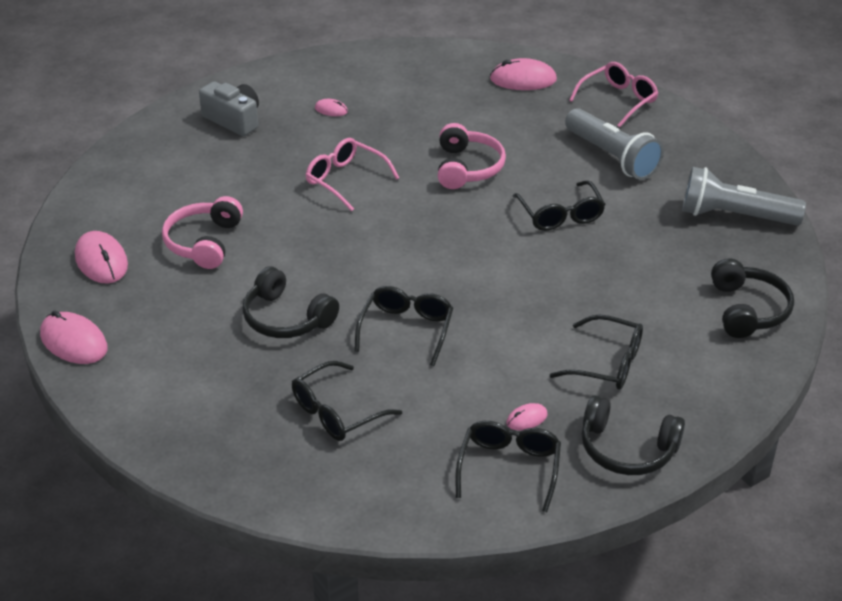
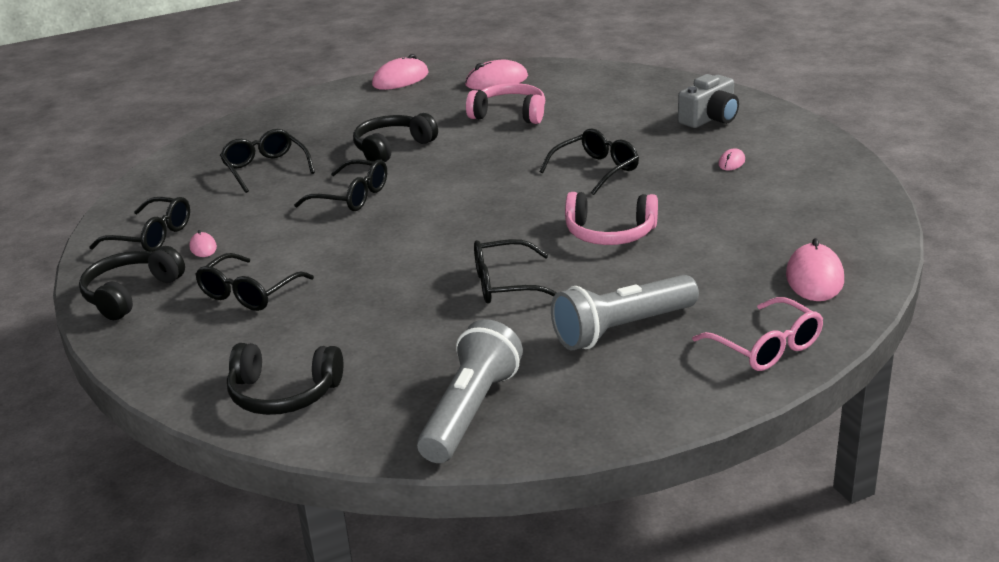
camera: 100 degrees right, 10 degrees down
pink glasses [306,138,399,211] -> black glasses [540,128,639,195]

